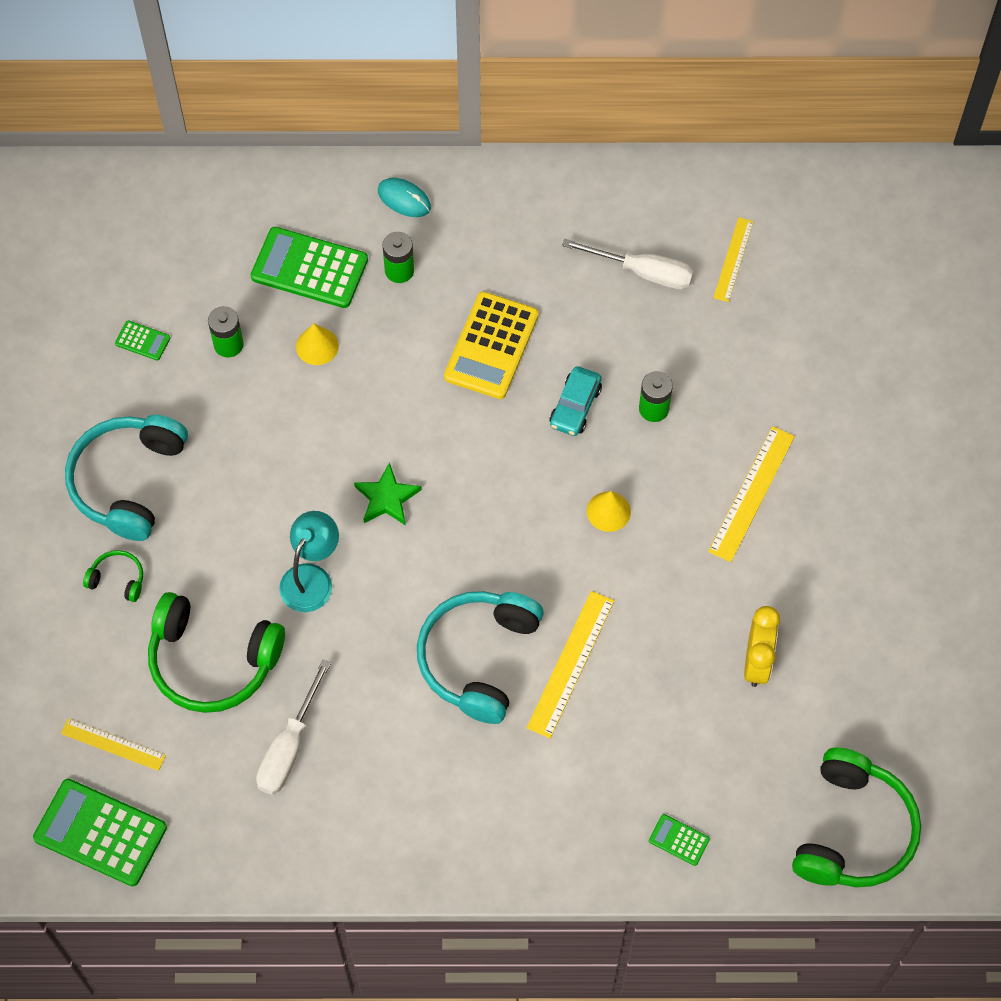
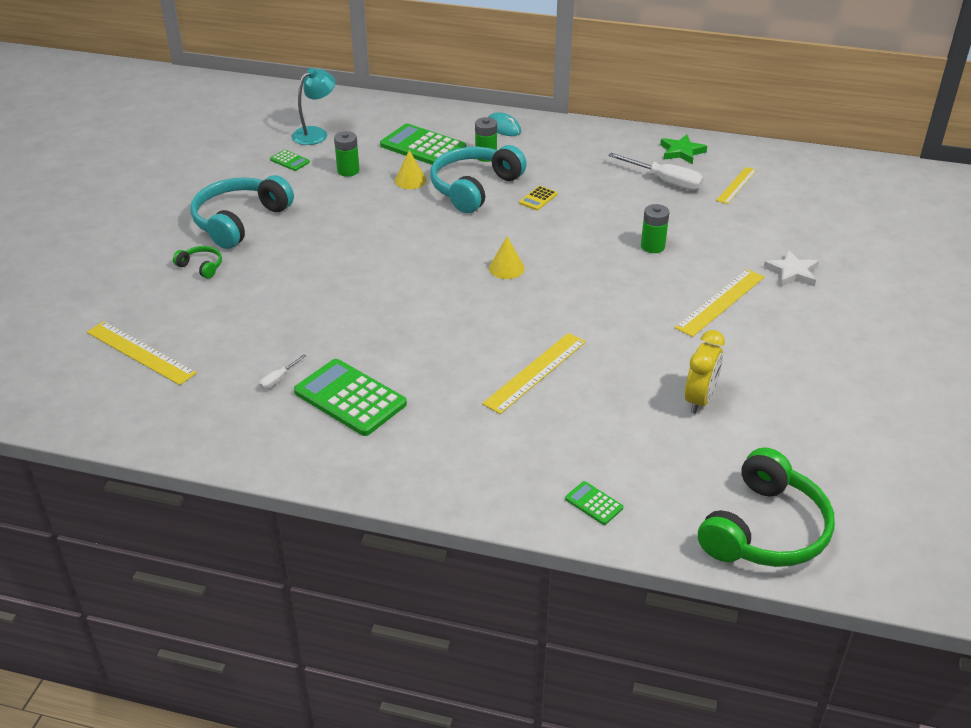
camera: 15 degrees right, 25 degrees down
green calculator [33,779,167,886] -> green calculator moved to [294,359,407,436]
yellow ruler [61,719,166,771] -> yellow ruler [87,321,197,385], size x1.52
green headphones [148,592,285,713] -> none
white screwdriver [256,659,331,795] -> white screwdriver [259,354,306,390], size x0.47
turquoise lamp [279,511,339,612] -> turquoise lamp moved to [292,68,336,145]
green star [354,462,421,526] -> green star moved to [660,135,707,164]
turquoise headphones [417,591,544,724] -> turquoise headphones moved to [430,145,527,213]
yellow calculator [444,292,539,399] -> yellow calculator [519,186,557,210], size x0.46
turquoise car [550,366,602,436] -> none
yellow cone [587,491,631,532] -> yellow cone moved to [489,236,525,279]
none -> white star [764,250,819,287]

